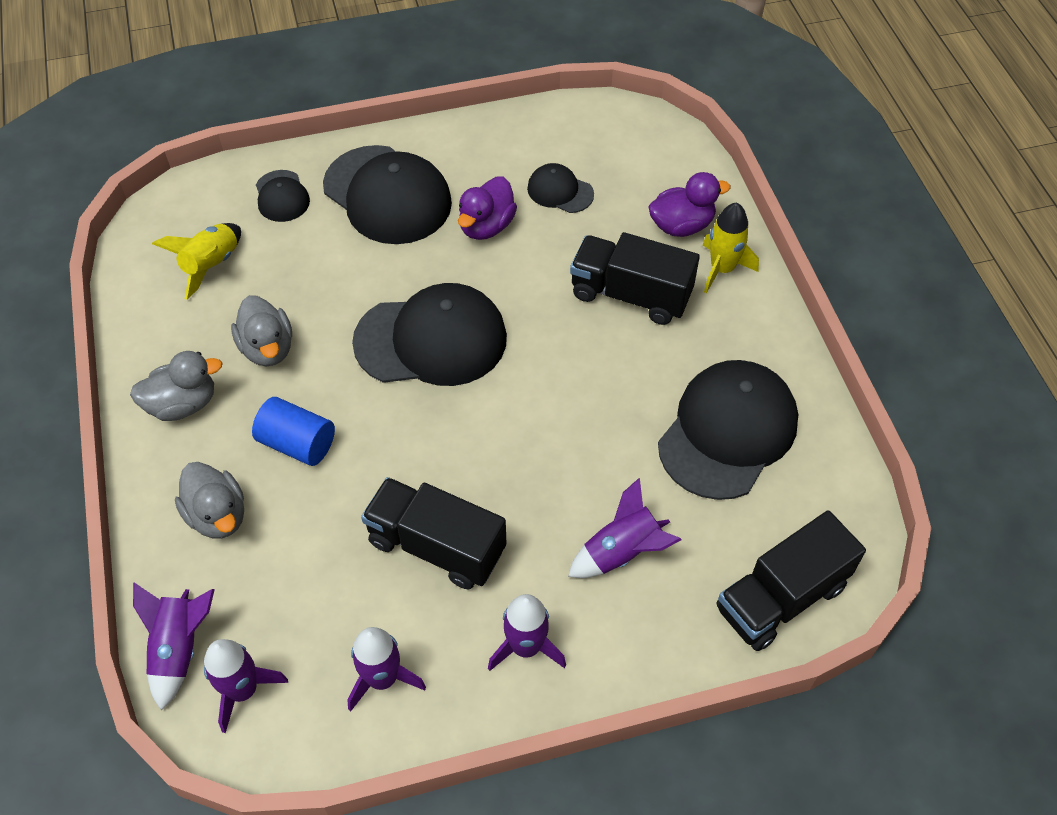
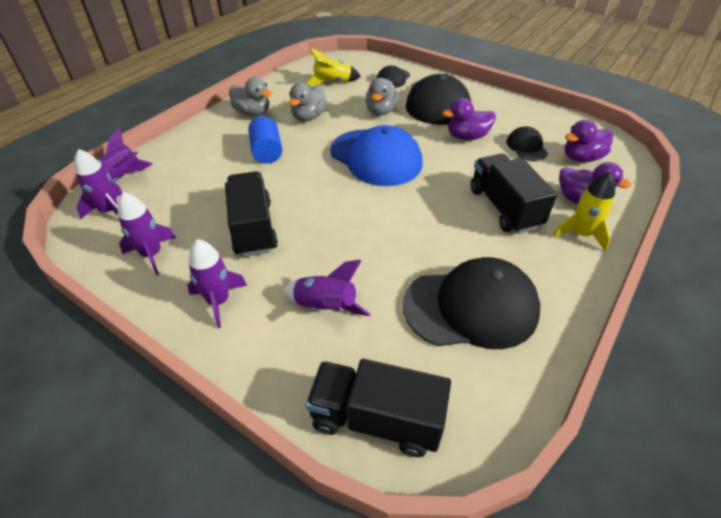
camera: 50 degrees right, 10 degrees down
grey duck [175,462,244,538] -> grey duck moved to [365,78,400,115]
black cap [352,283,507,386] -> blue cap [330,125,423,186]
none -> purple duck [565,120,613,162]

